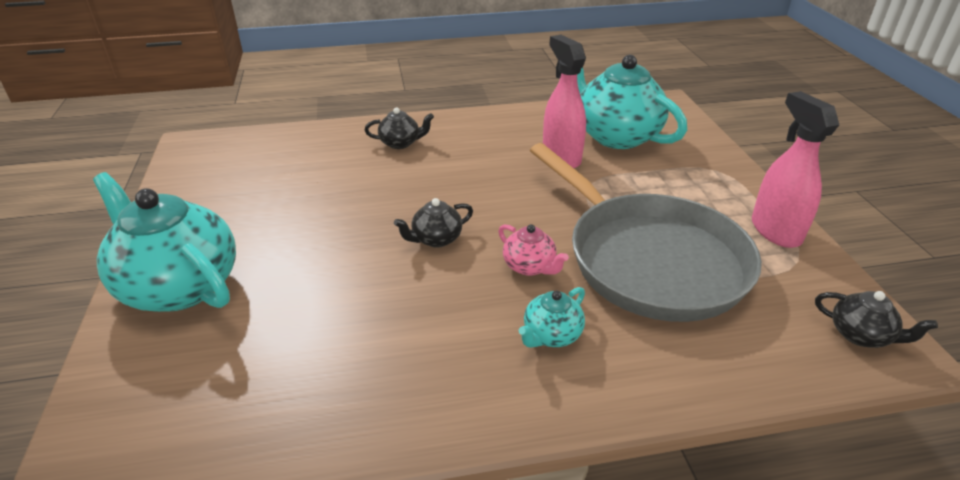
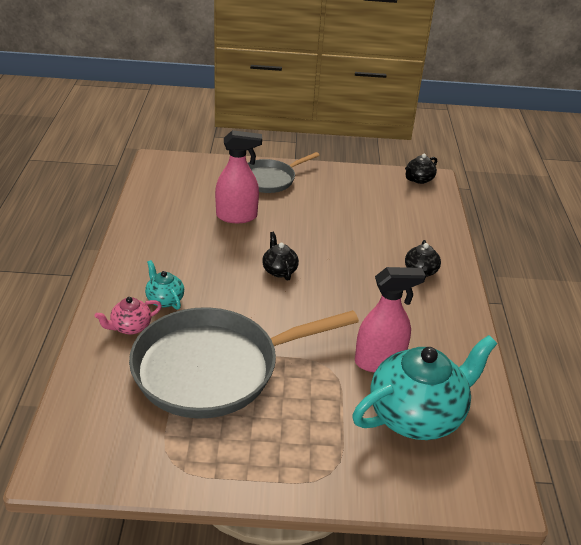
camera: 100 degrees right, 0 degrees up
turquoise teapot [93,172,236,312] -> grey pan [248,152,320,193]
pink teapot [498,224,569,276] -> pink teapot moved to [95,297,162,335]
pink spray bottle [752,91,839,248] -> pink spray bottle moved to [215,130,262,223]
black teapot [815,291,938,348] -> black teapot moved to [405,154,437,184]

